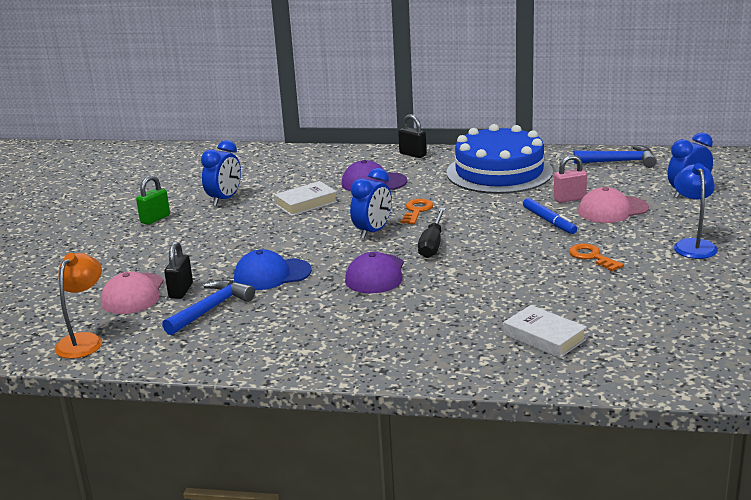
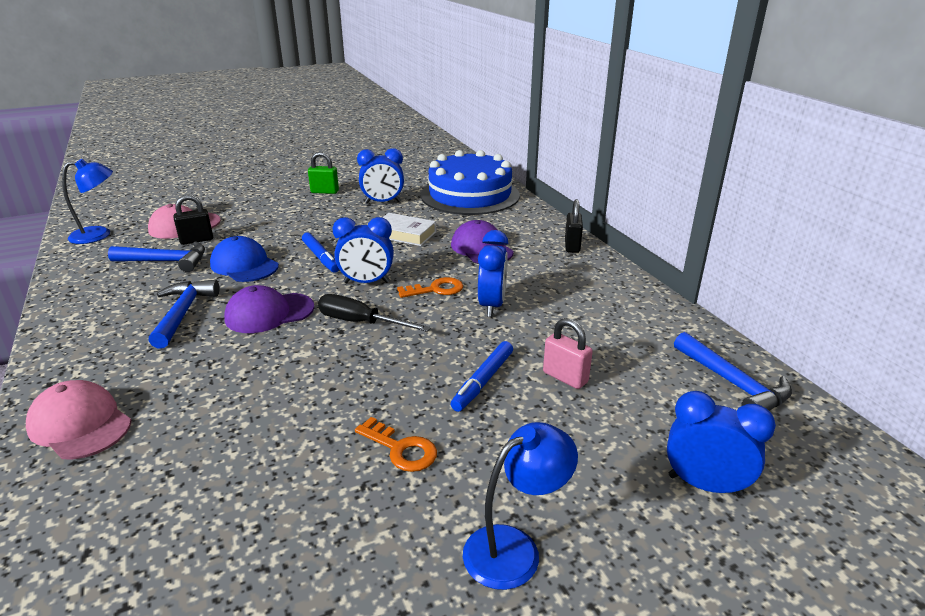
camera: 55 degrees right, 5 degrees up
orange lamp [54,253,102,359] -> blue lamp [62,159,113,244]
black screwdriver [418,208,446,258] -> black screwdriver turned 45 degrees clockwise [318,294,431,332]
blue cake [446,124,553,194] -> blue cake moved to [421,150,520,215]
white book [504,305,587,358] -> none
orange key [569,244,624,271] -> orange key turned 105 degrees clockwise [355,417,437,472]
pink cap [578,187,649,223] -> pink cap moved to [26,380,132,460]
none -> blue hammer [148,280,219,348]
none -> blue marker [302,233,339,273]
none -> blue clock [478,230,508,317]

